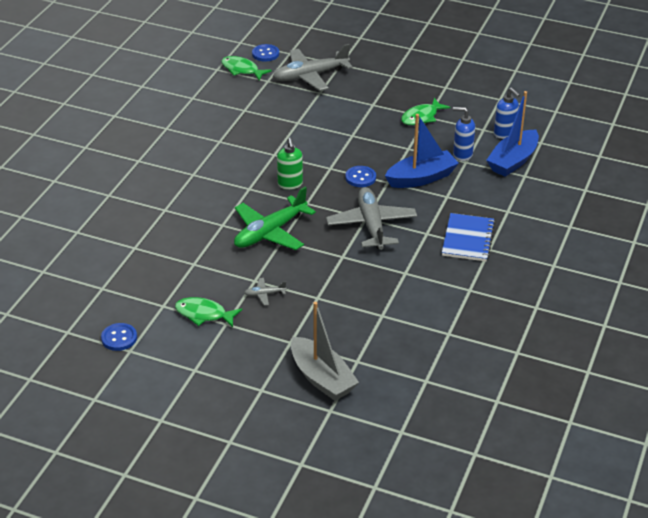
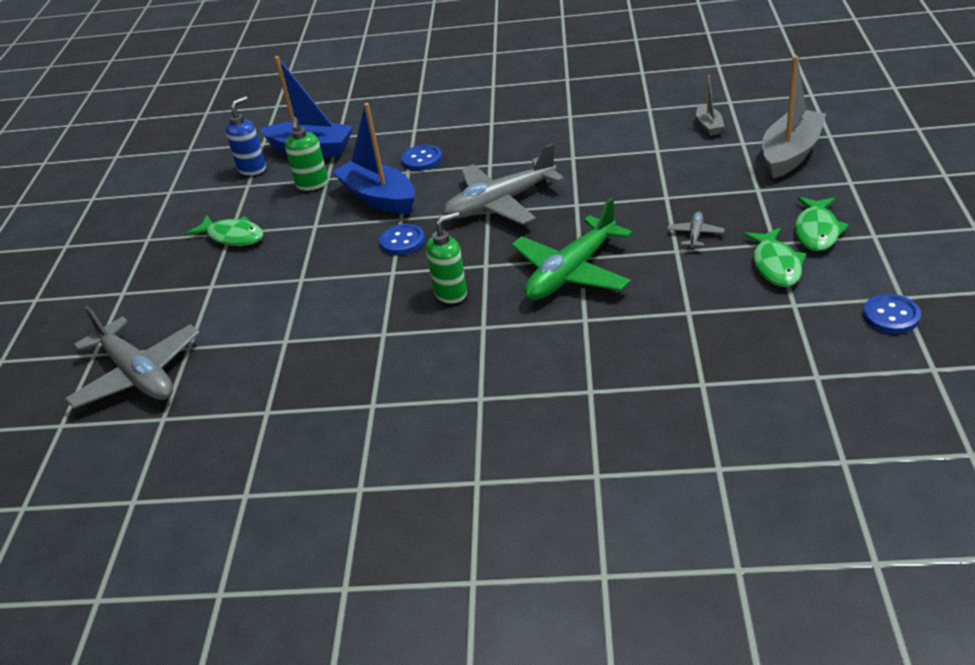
camera: 105 degrees left, 0 degrees up
green fish [221,56,272,80] -> green fish moved to [795,197,849,251]
green plane [234,187,316,250] -> green plane turned 105 degrees clockwise [511,197,632,300]
grey plane [244,278,286,305] -> grey plane turned 135 degrees counterclockwise [667,211,725,248]
blue button [252,44,279,62] -> blue button moved to [401,145,442,171]
blue notebook [442,213,495,261] -> none
blue soap dispenser [453,107,475,161] -> green soap dispenser [285,117,328,191]
none -> grey boat [696,75,725,136]

